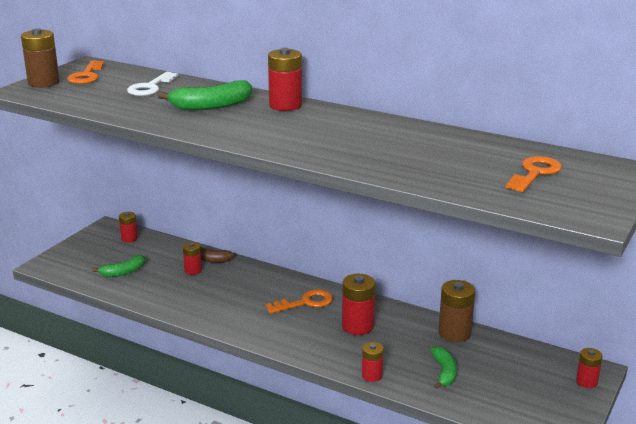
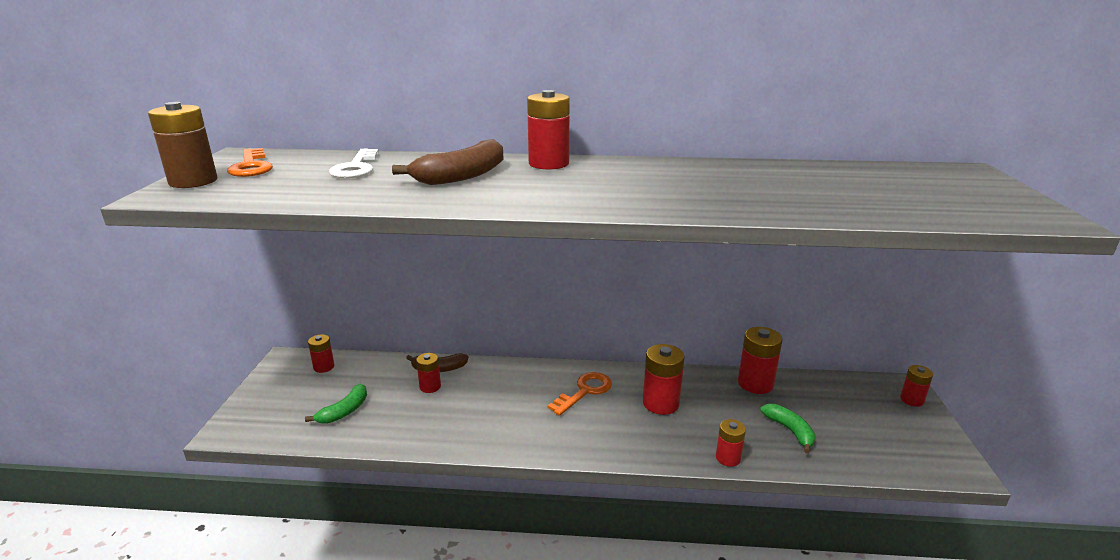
camera: 25 degrees left, 0 degrees up
green banana [158,80,252,110] -> brown banana [392,139,504,185]
brown battery [438,280,475,342] -> red battery [738,327,782,394]
orange key [506,156,562,192] -> none

